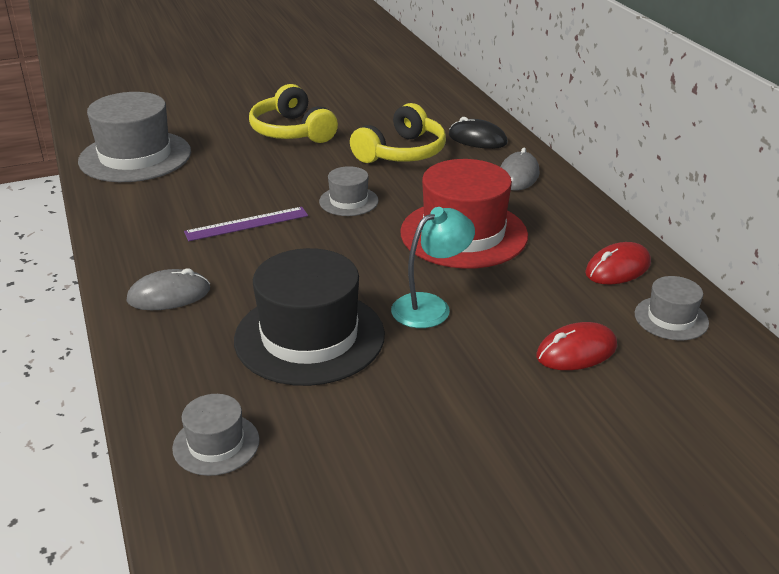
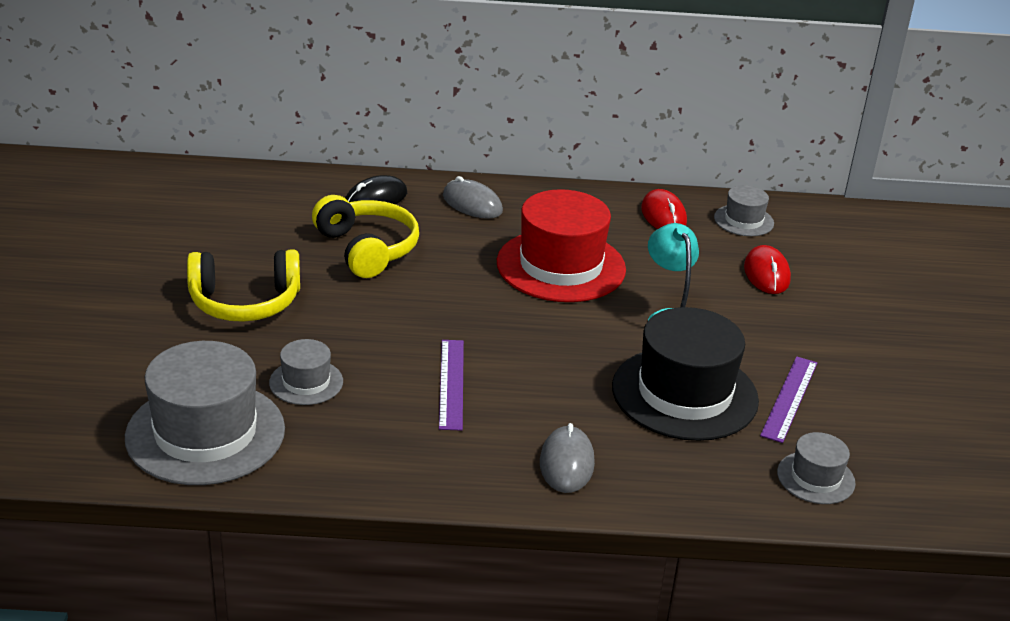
camera: 70 degrees left, 0 degrees up
grey hat [319,166,379,216] -> grey hat moved to [269,339,343,405]
none -> purple ruler [760,356,817,443]

